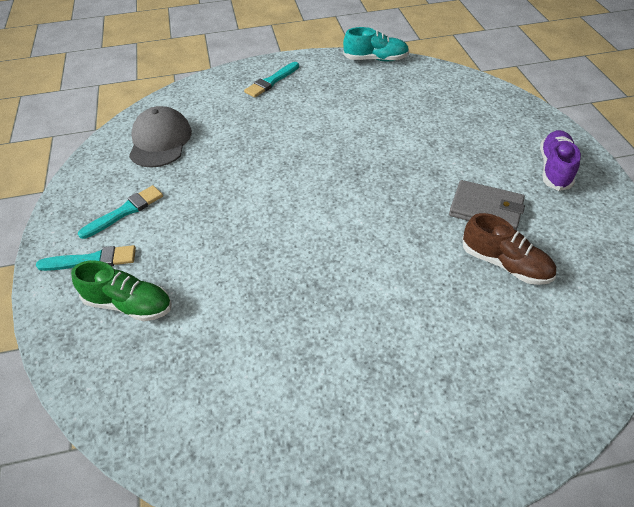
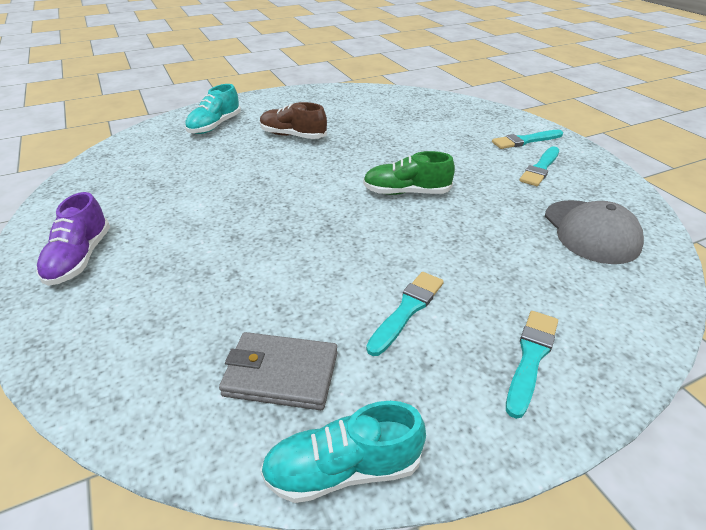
camera: 165 degrees right, 10 degrees down
green shoe [71,260,172,321] -> green shoe moved to [363,151,455,195]
grey wallet [449,180,525,230] -> grey wallet moved to [219,332,337,410]
brown shoe [463,213,556,285] -> brown shoe moved to [260,102,327,139]
none -> turquoise shoe [185,84,241,134]
none -> turquoise brush [366,272,444,356]

